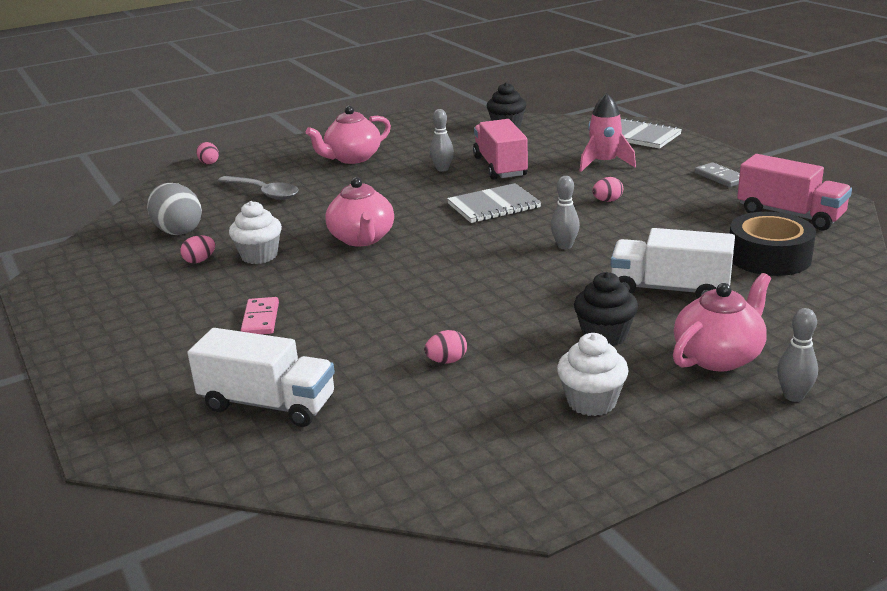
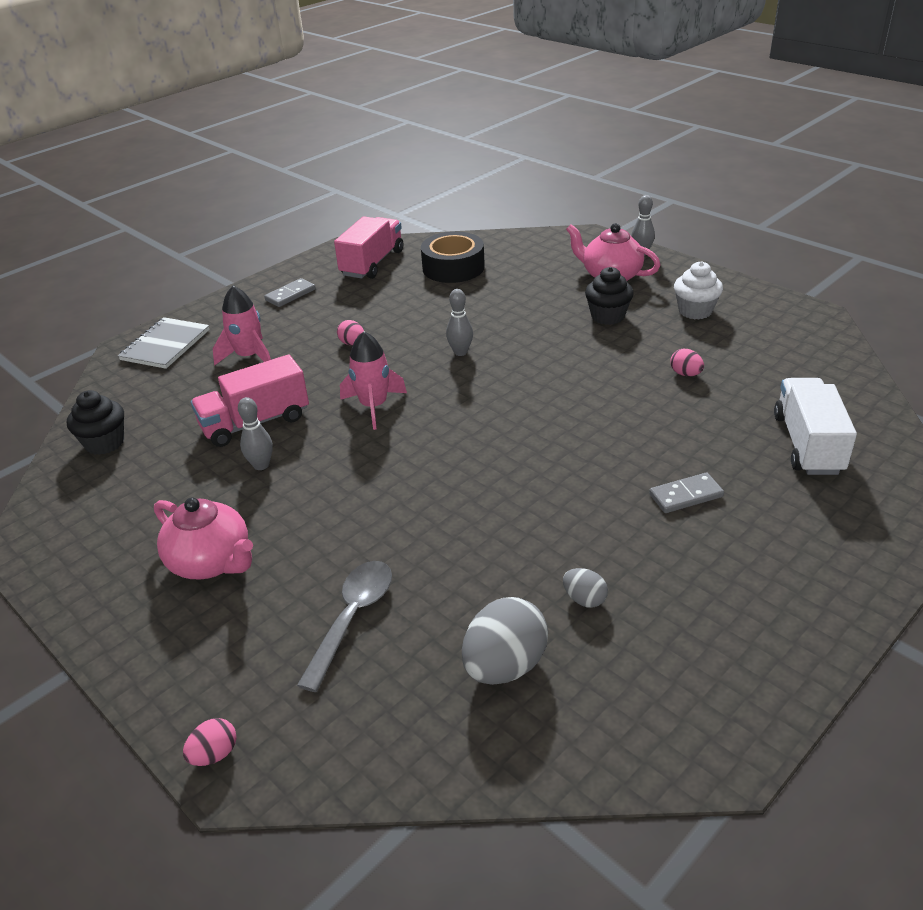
camera: 105 degrees left, 10 degrees up
pink egg [180,235,215,263] -> grey egg [563,568,608,608]
white cupcake [229,201,282,264] -> none
pink domino [241,297,279,334] -> grey domino [649,473,724,513]
pink teapot [325,177,394,246] -> none
grey notebook [447,183,541,223] -> pink rocket [340,331,407,430]
white truck [610,228,735,299] -> none

